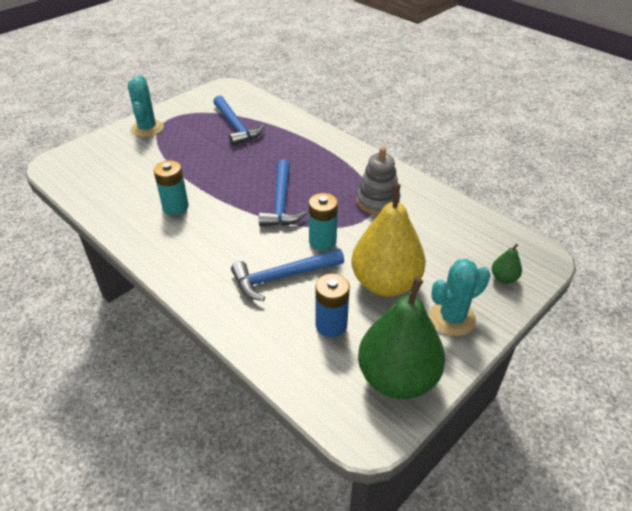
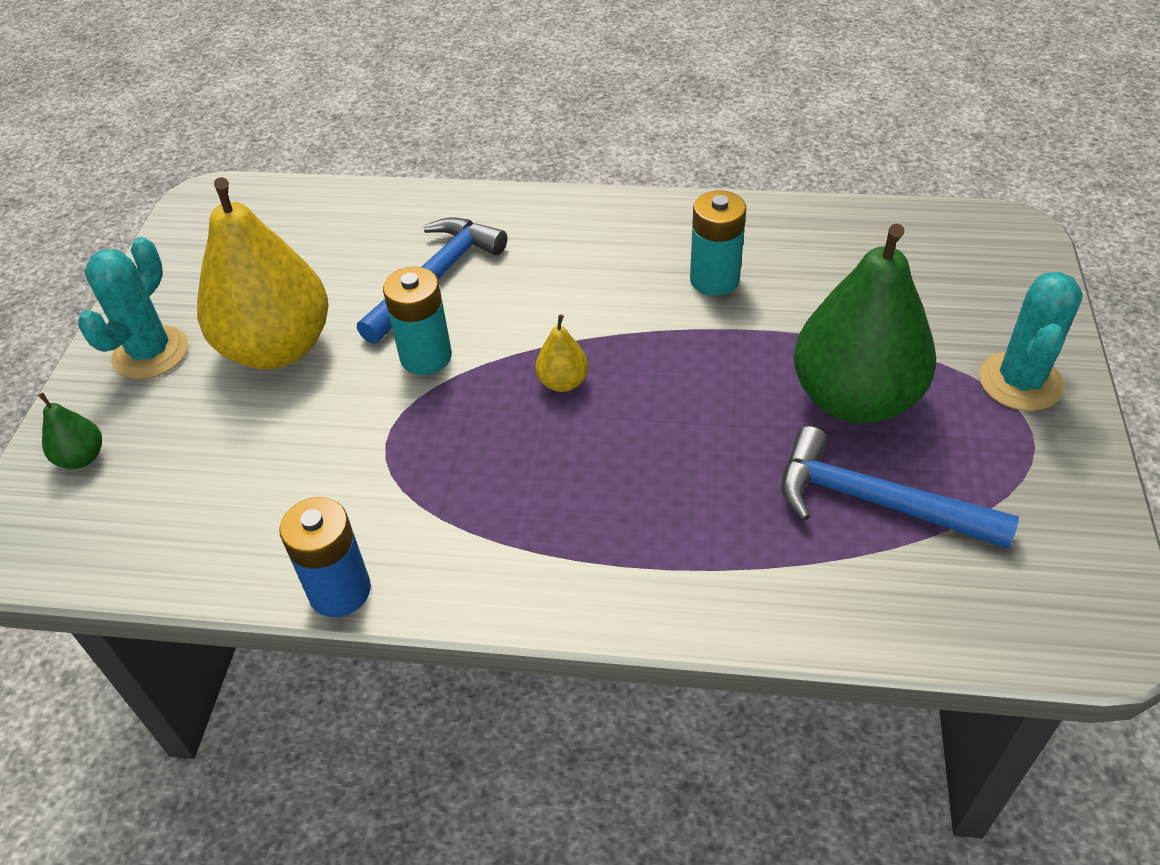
camera: 145 degrees right, 5 degrees up
turquoise cactus [128,75,164,137] -> turquoise cactus turned 60 degrees clockwise [979,272,1083,411]
blue hammer [259,160,307,226] -> yellow pear [535,314,589,392]
blue battery [315,273,350,337] -> blue battery moved to [279,497,371,617]
grey stacking toy [356,147,400,215] -> none
green pear [358,277,445,399] -> green pear moved to [794,224,936,424]

